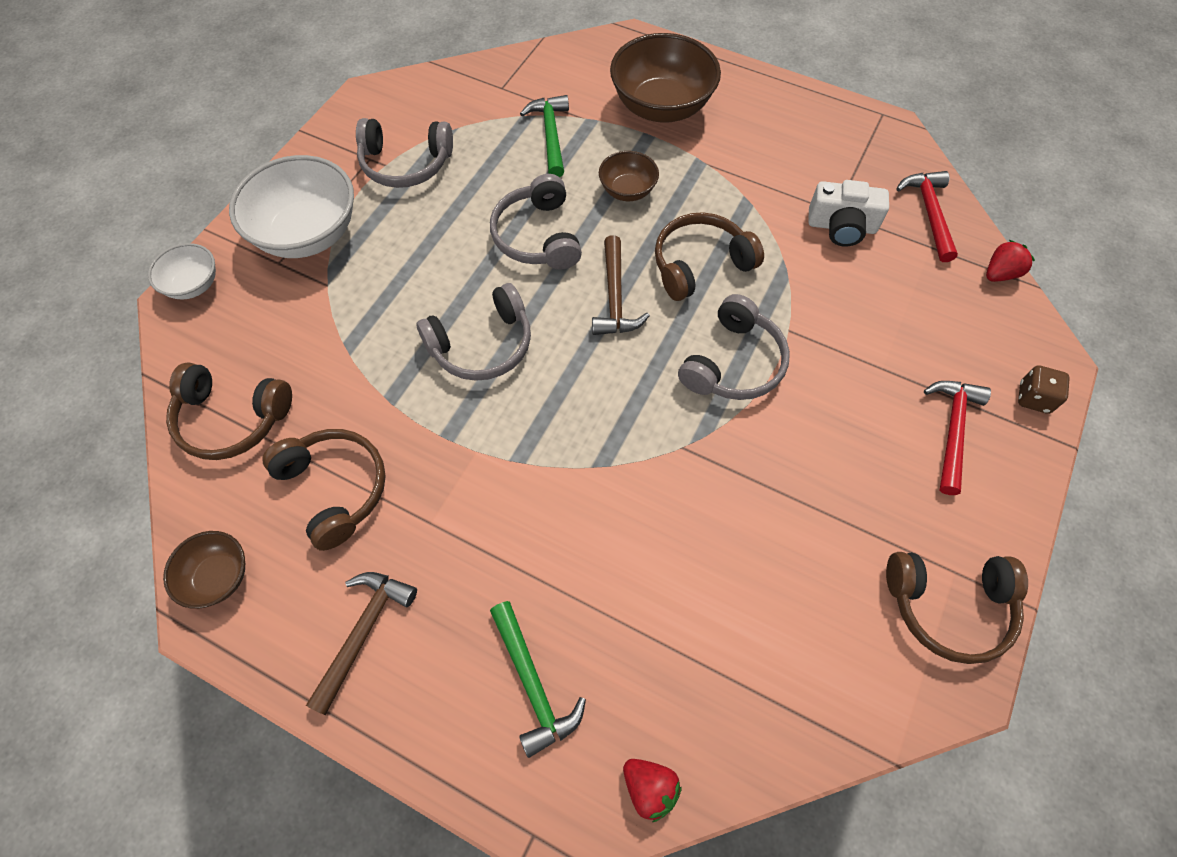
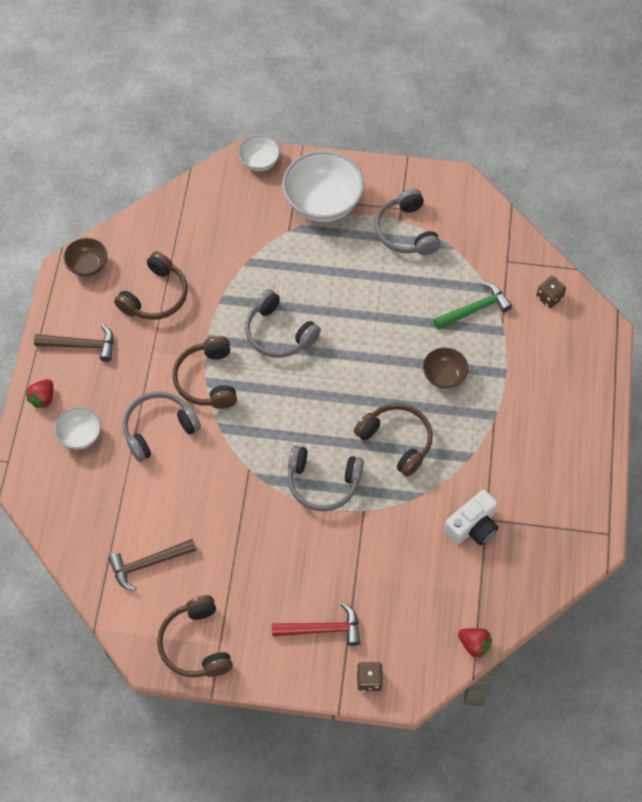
camera: 70 degrees right, 0 degrees up
brown headphones [166,362,292,460] -> brown headphones moved to [172,336,237,409]
grey headphones [490,174,582,269] -> grey headphones moved to [122,391,201,462]
green hammer [490,601,586,758] -> white bowl [55,407,101,450]
brown hammer [592,235,650,335] -> brown hammer moved to [108,539,197,591]
brown bowl [610,33,721,123] -> none
red strawberry [623,759,681,822] -> red strawberry moved to [26,379,53,408]
white camera [808,180,889,247] -> white camera turned 120 degrees counterclockwise [444,490,499,545]
red hammer [896,171,958,262] -> none
none -> brown dice [536,276,566,308]

